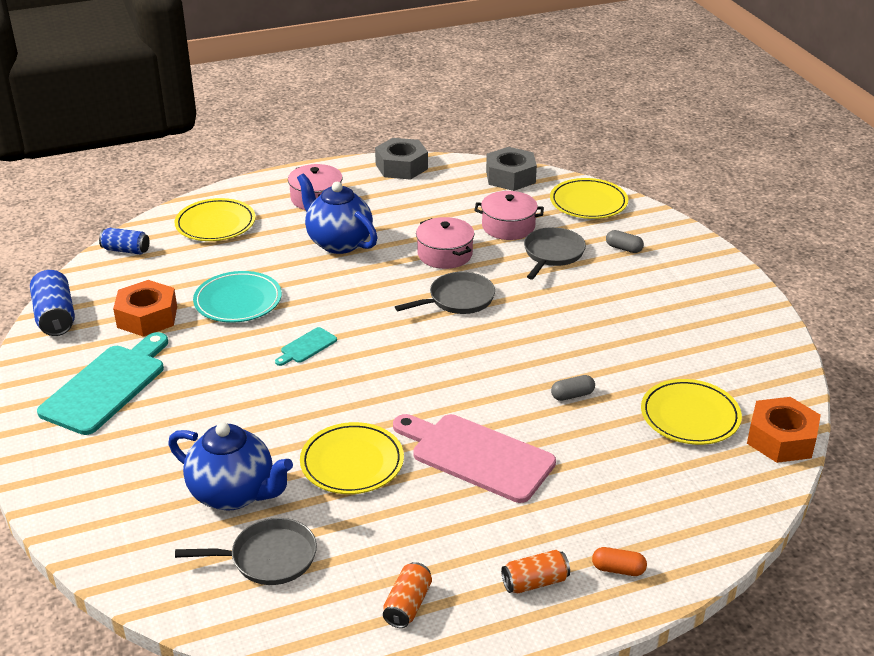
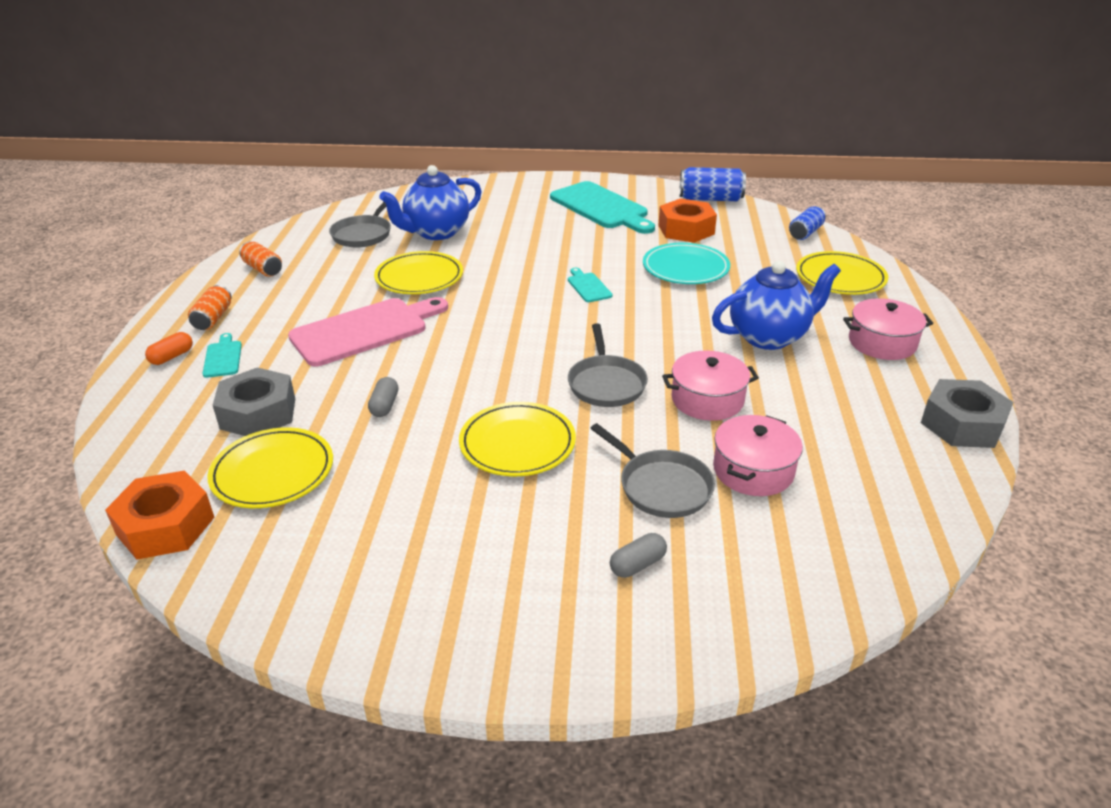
camera: 115 degrees right, 0 degrees up
grey nut [486,147,537,191] -> grey nut moved to [213,367,295,436]
yellow plate [550,178,628,219] -> yellow plate moved to [459,402,576,476]
none -> turquoise cutting board [203,333,242,378]

